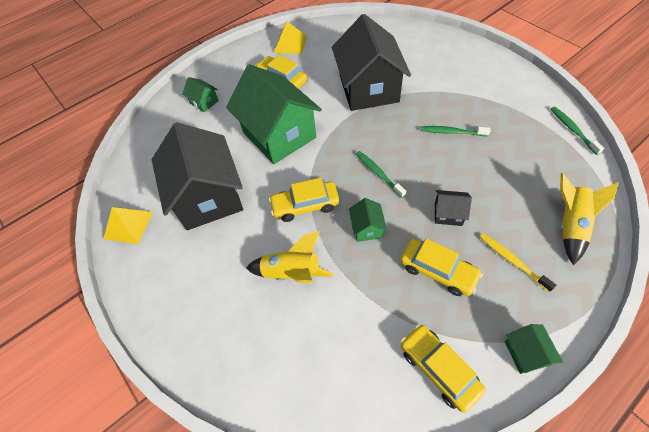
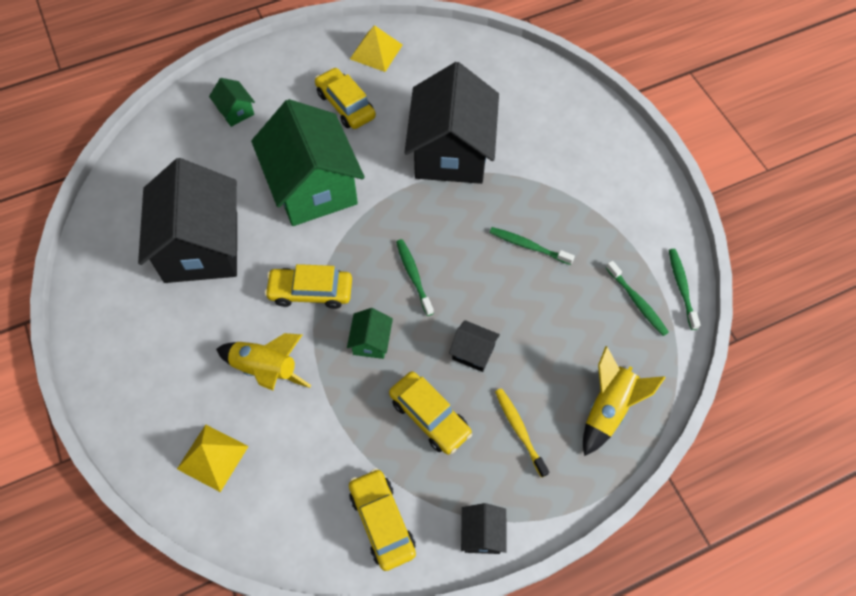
camera: 10 degrees right, 5 degrees up
yellow pyramid [104,207,153,244] -> yellow pyramid moved to [177,424,249,492]
green house [505,324,563,374] -> black house [461,503,507,554]
none -> green toothbrush [606,261,669,336]

